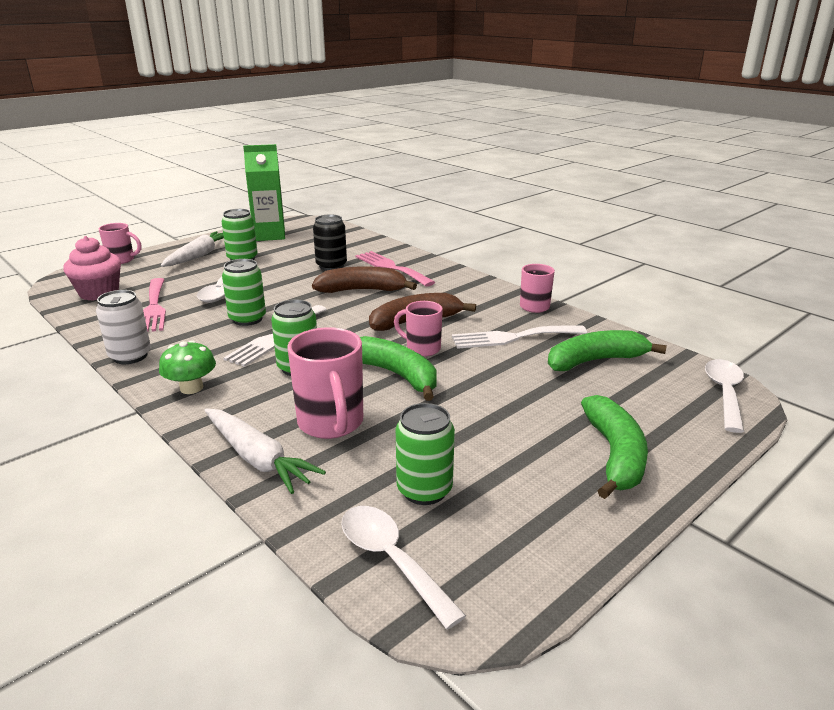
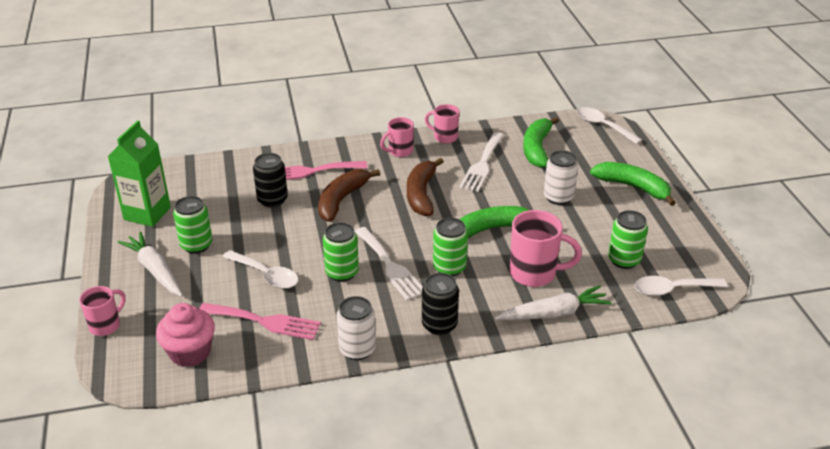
camera: 60 degrees left, 10 degrees up
green mushroom [159,340,216,394] -> black can [422,273,459,335]
pink mug [394,301,443,357] -> pink mug moved to [380,117,414,157]
none -> white can [544,150,578,205]

